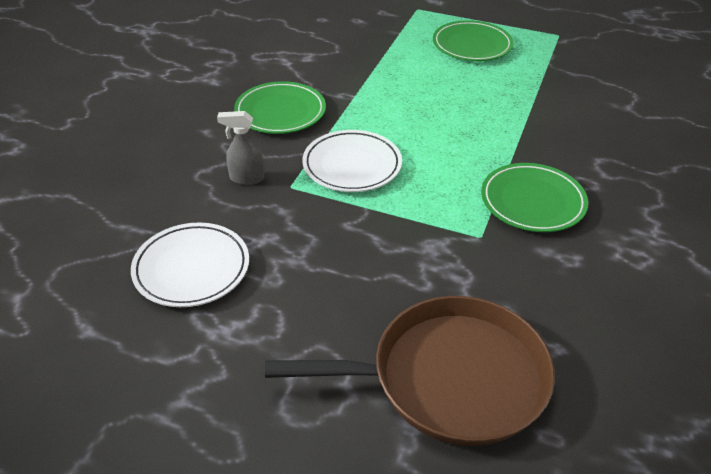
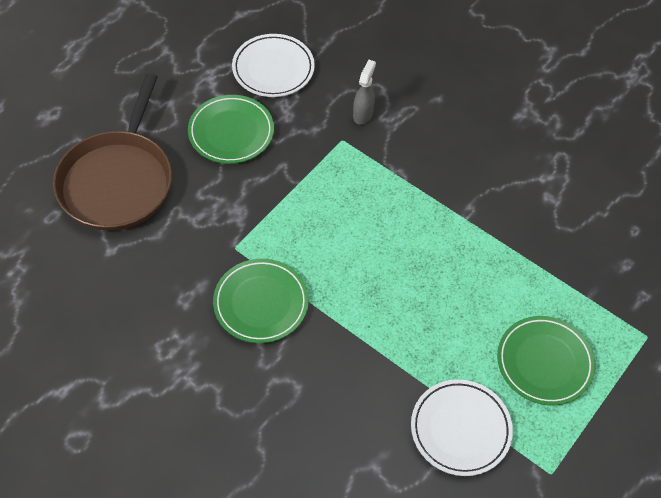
camera: 105 degrees right, 15 degrees up
green plate [234,81,326,134] -> green plate moved to [188,95,274,164]
white plate [302,130,402,192] -> white plate moved to [411,379,513,476]

